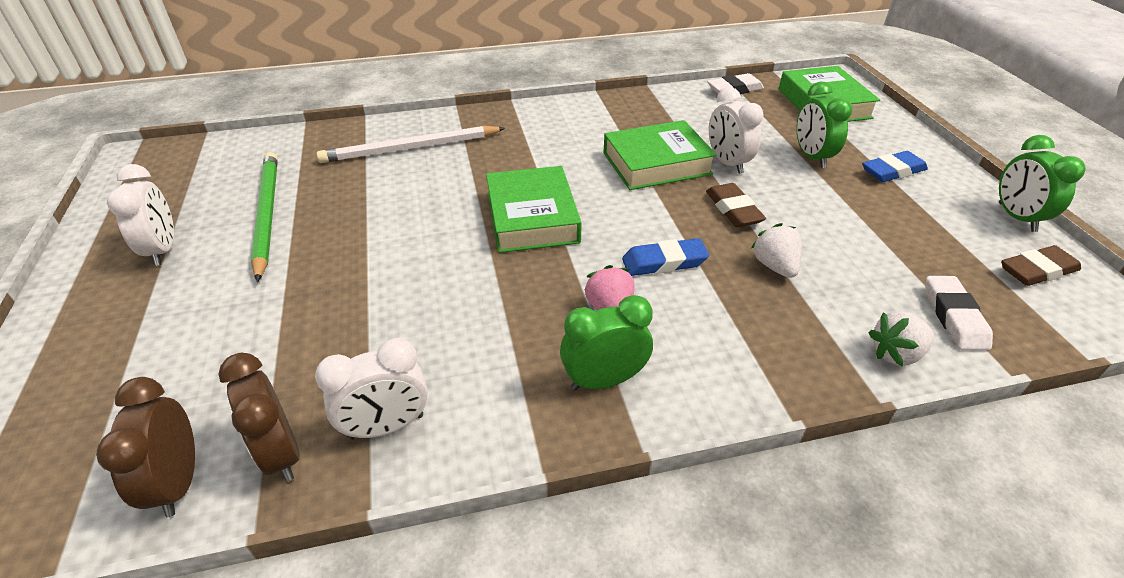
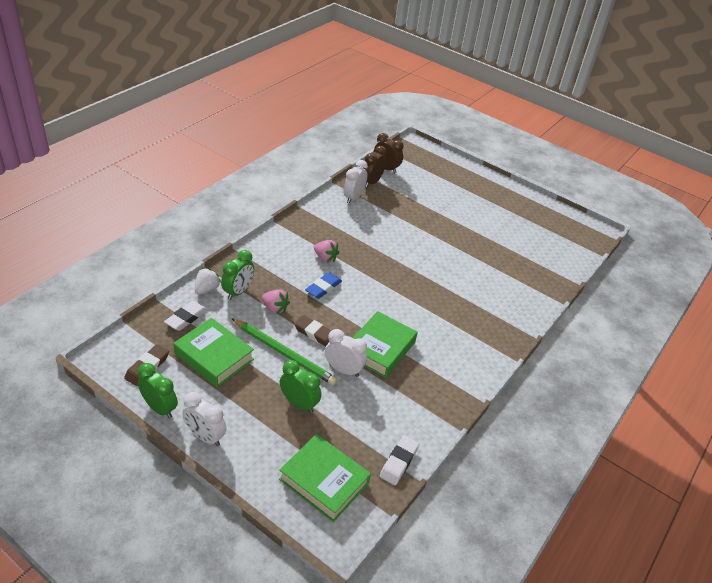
camera: 135 degrees right, 0 degrees up
white clock [107,164,174,266] -> white clock moved to [182,392,227,446]
brown clock [218,353,300,482] -> brown clock turned 75 degrees counterclockwise [363,146,387,187]
green pencil [251,152,277,282] -> green pencil moved to [232,318,337,385]
white pencil [316,126,505,163] -> none
green book [486,166,582,253] -> green book moved to [174,318,254,387]
green clock [560,295,653,391] -> green clock moved to [221,250,254,300]
white strawberry [751,223,802,278] -> pink strawberry [262,289,290,314]
blue eraser [862,151,928,182] -> none
white eraser [925,276,993,350] -> white eraser turned 75 degrees clockwise [164,301,207,331]

